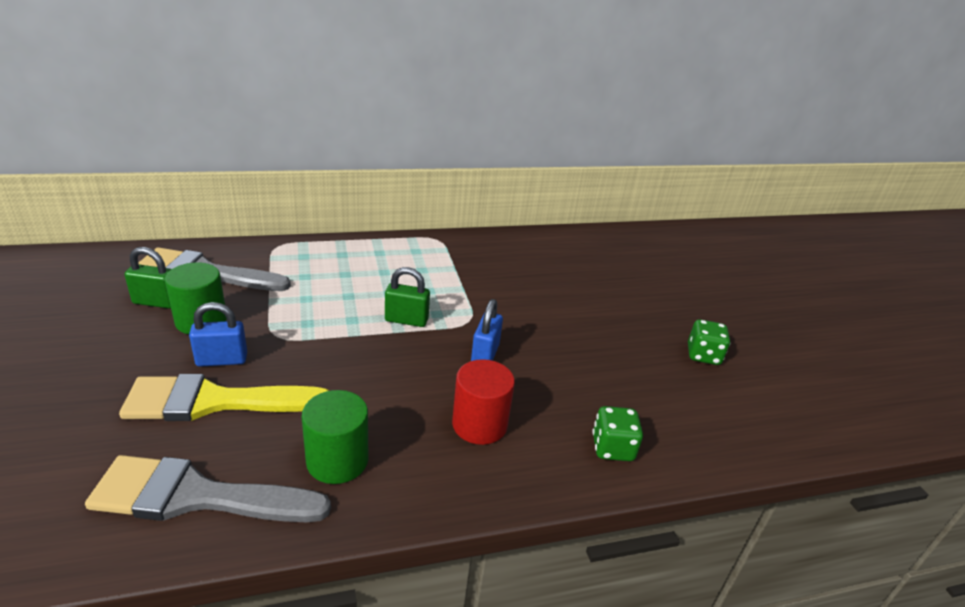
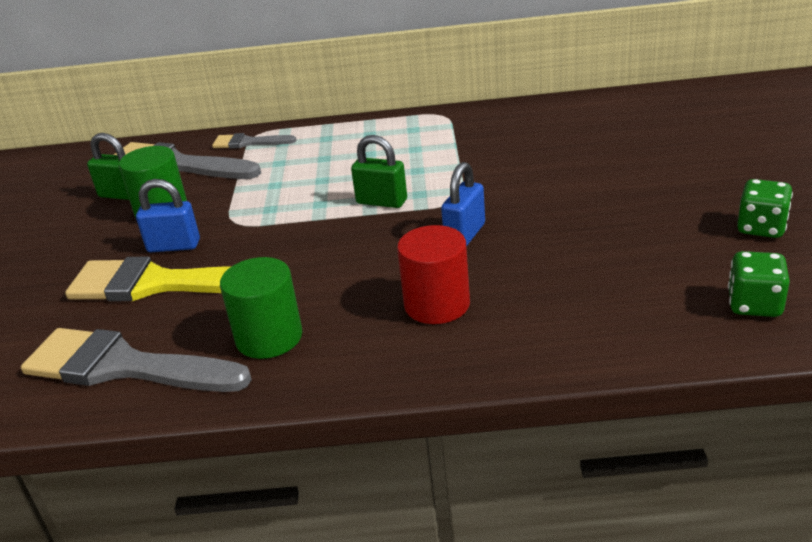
camera: 20 degrees right, 0 degrees up
green dice [592,406,643,461] -> green dice moved to [728,251,790,317]
none -> grey brush [212,133,296,149]

